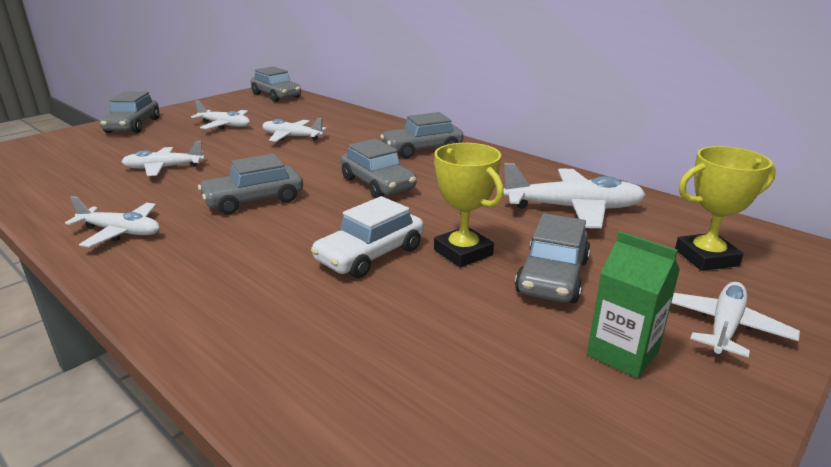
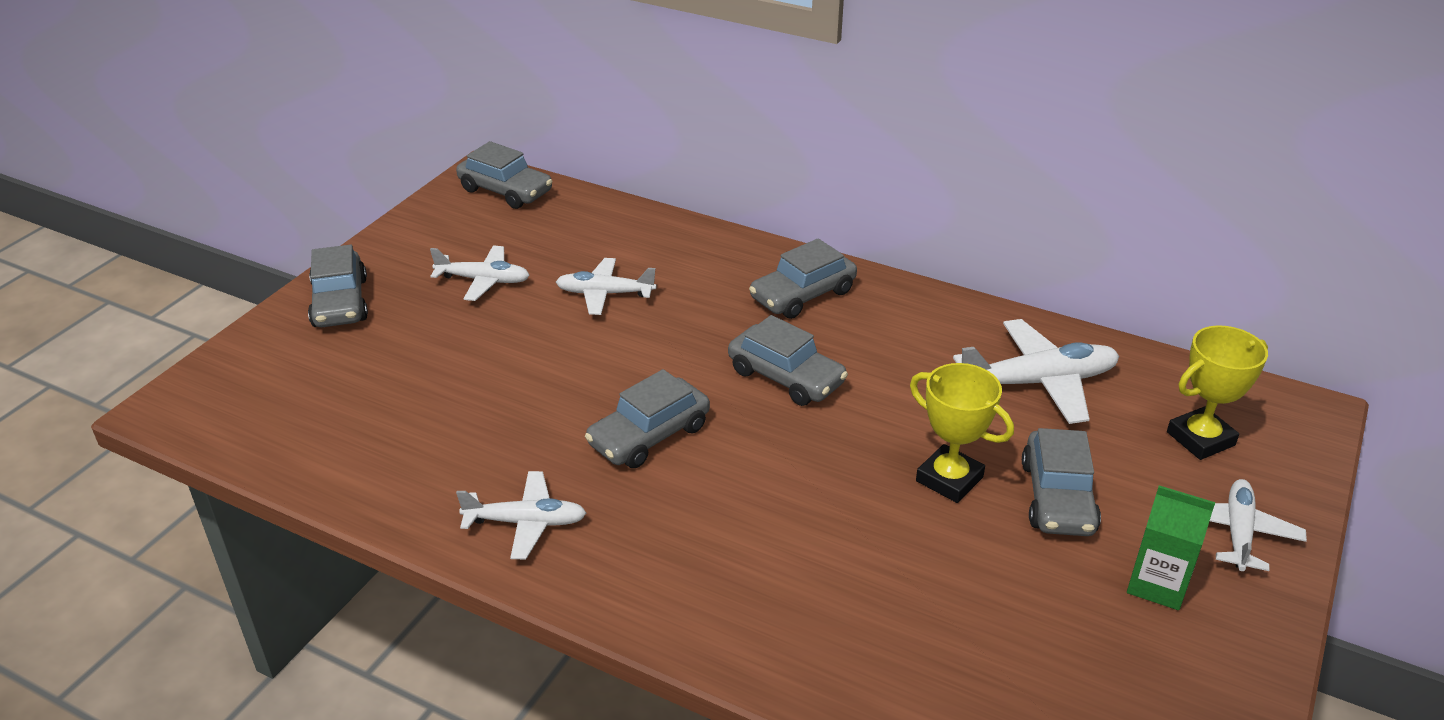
camera: 15 degrees left, 10 degrees up
white plane [121,141,204,176] -> none
white car [311,196,424,278] -> none

